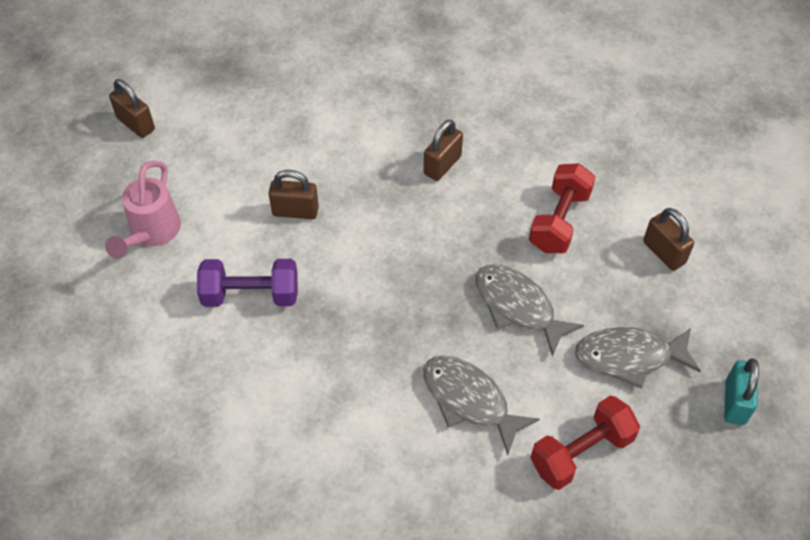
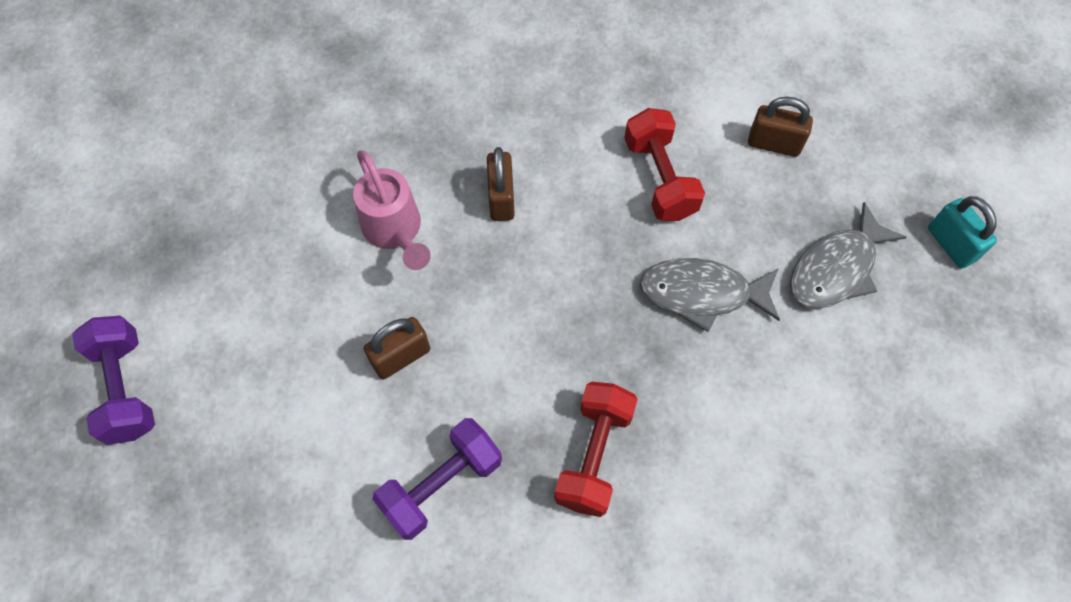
camera: 40 degrees left, 10 degrees up
pink watering can [105,161,181,259] -> pink watering can moved to [353,150,431,270]
brown padlock [109,79,155,138] -> purple dumbbell [72,315,155,445]
grey fish [423,355,540,455] -> none
red dumbbell [531,396,640,490] -> red dumbbell moved to [554,382,638,517]

